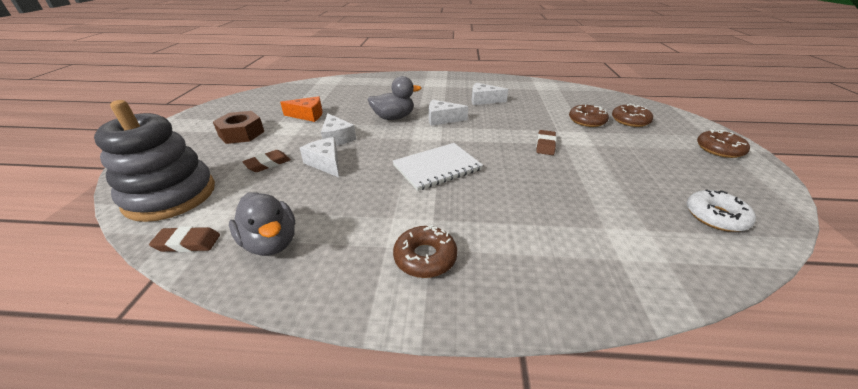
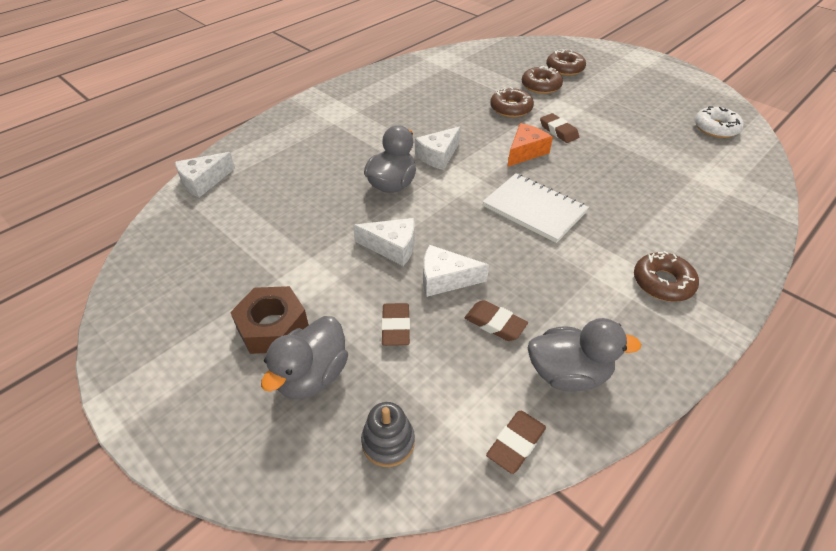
camera: 50 degrees left, 10 degrees up
grey stacking toy [94,100,215,222] -> grey stacking toy [361,402,415,467], size x0.44
orange cheese [280,96,323,122] -> orange cheese moved to [508,123,553,167]
white notebook [393,143,483,191] -> white notebook turned 60 degrees counterclockwise [482,173,589,243]
white cheese [472,83,508,105] -> white cheese moved to [175,152,235,197]
brown donut [697,129,750,158] -> brown donut moved to [490,87,534,117]
none -> grey duck [261,316,348,399]
none -> brown eraser [465,300,528,341]

